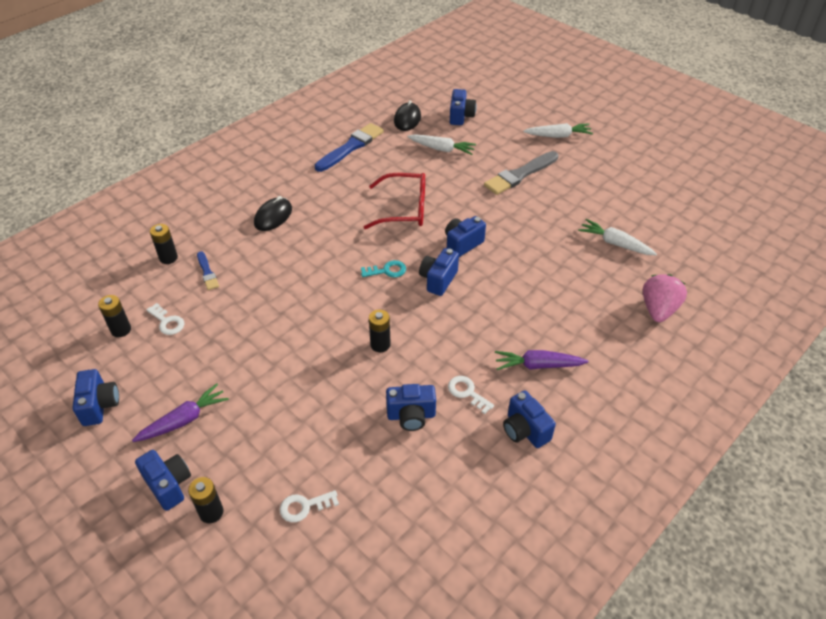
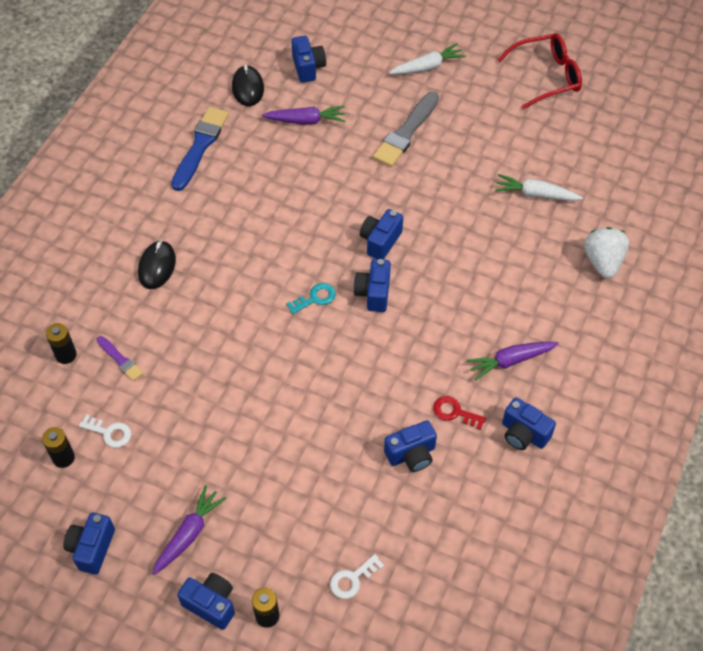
camera: 20 degrees left, 10 degrees up
blue camera [72,369,119,426] -> blue camera turned 135 degrees counterclockwise [63,513,115,575]
blue brush [197,251,219,290] -> purple brush [97,336,143,381]
red glasses [363,173,425,229] -> red glasses moved to [497,33,582,109]
black battery [369,310,391,352] -> none
white carrot [407,134,476,155] -> purple carrot [262,106,345,125]
white key [448,376,494,414] -> red key [433,396,486,430]
pink strawberry [643,274,687,322] -> white strawberry [584,227,629,279]

